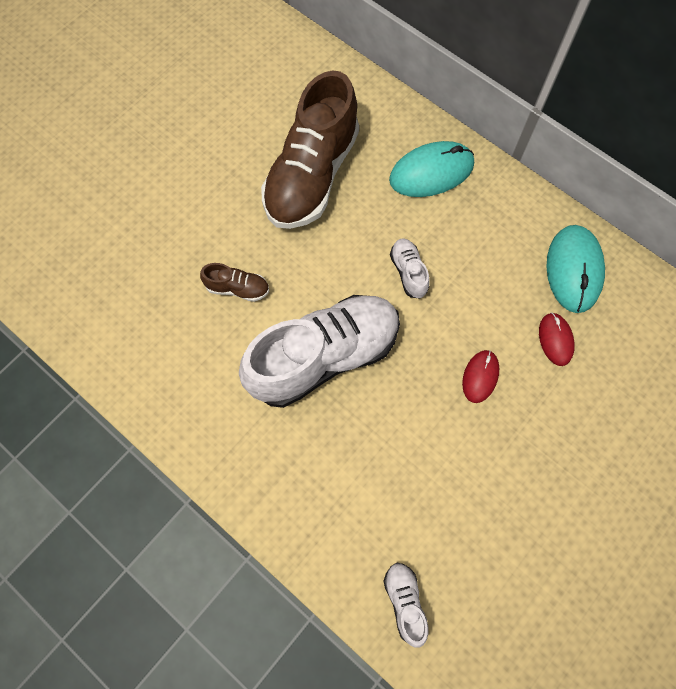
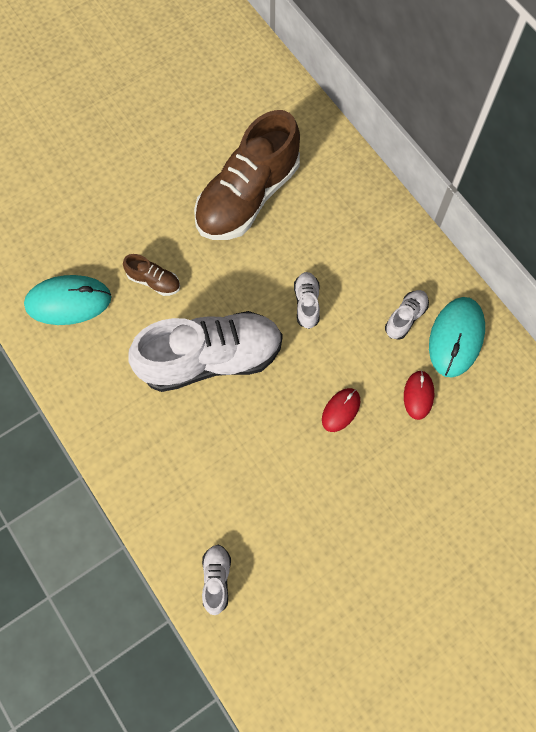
camera: 15 degrees right, 0 degrees up
turquoise mouse [389,141,474,197] -> turquoise mouse moved to [24,275,111,325]
none -> white shoe [385,290,429,340]

